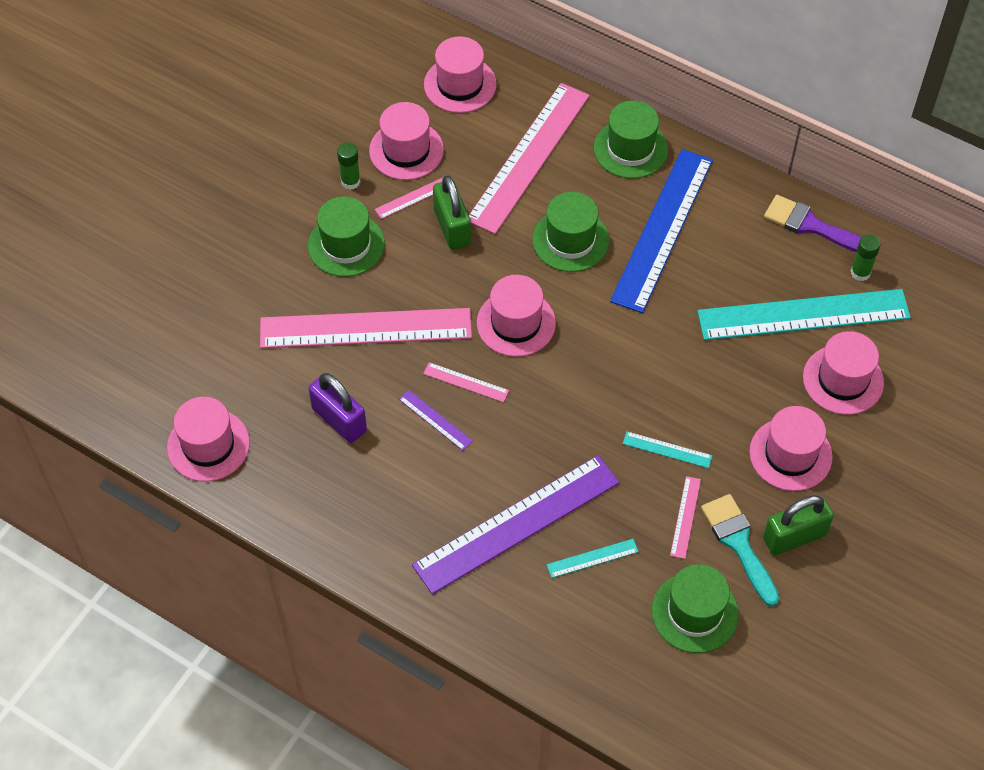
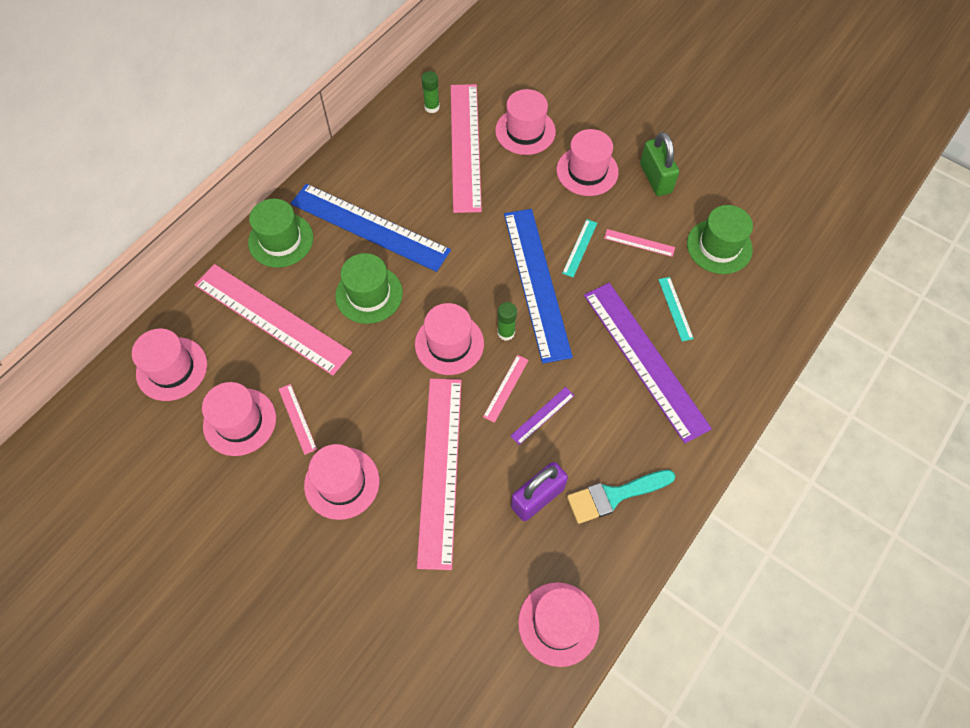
camera: 85 degrees left, 5 degrees up
green hat [308,196,385,277] -> pink hat [304,444,379,520]
green glue stick [337,142,360,190] -> green glue stick moved to [497,302,517,341]
green padlock [433,176,471,250] -> none
turquoise ruler [698,289,911,340] -> pink ruler [451,84,482,213]
turquoise brush [701,494,779,607] -> turquoise brush moved to [567,470,675,524]
purple brush [764,195,861,252] -> none
none -> blue ruler [504,209,573,364]

